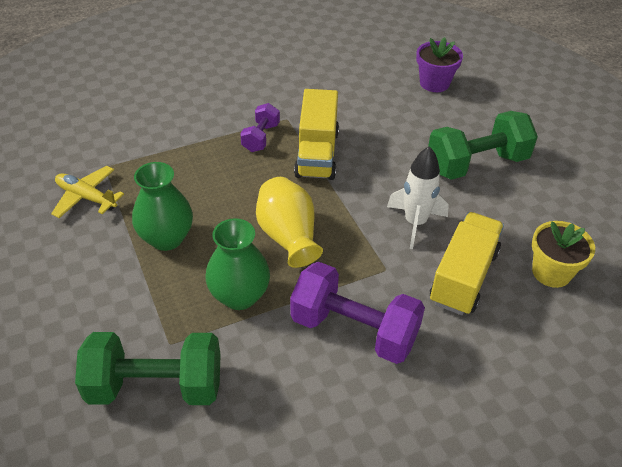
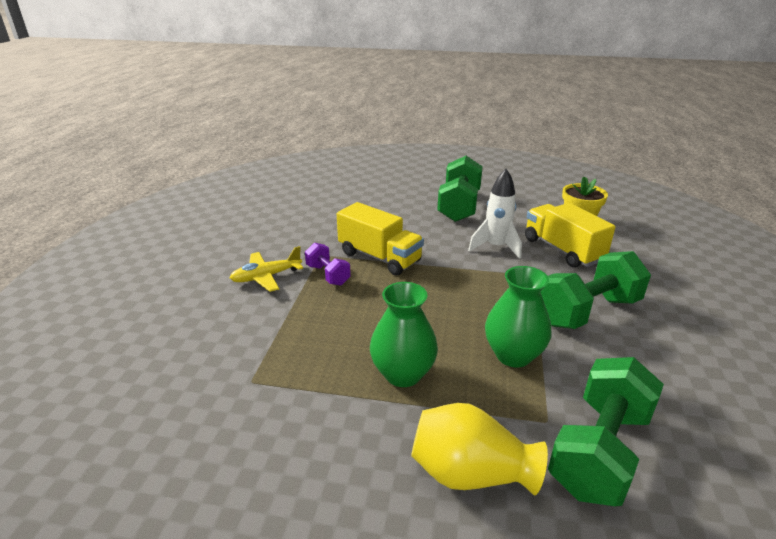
camera: 55 degrees left, 15 degrees down
yellow plane [51,166,124,218] -> yellow plane moved to [230,246,303,292]
yellow vase [256,177,323,268] -> yellow vase moved to [411,403,548,495]
purple dumbbell [290,262,425,364] -> green dumbbell [540,251,651,329]
purple flower pot [416,37,463,92] -> none

